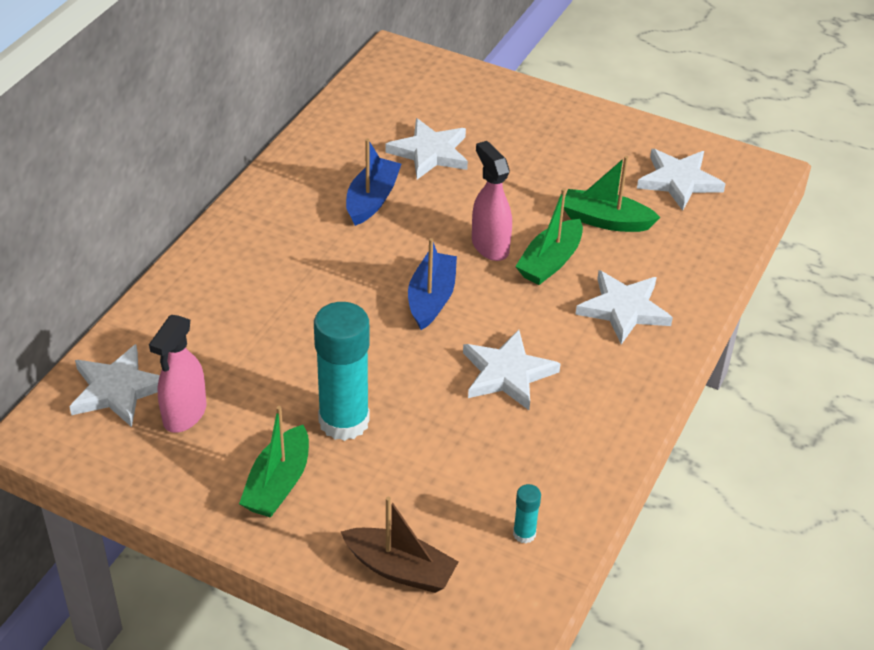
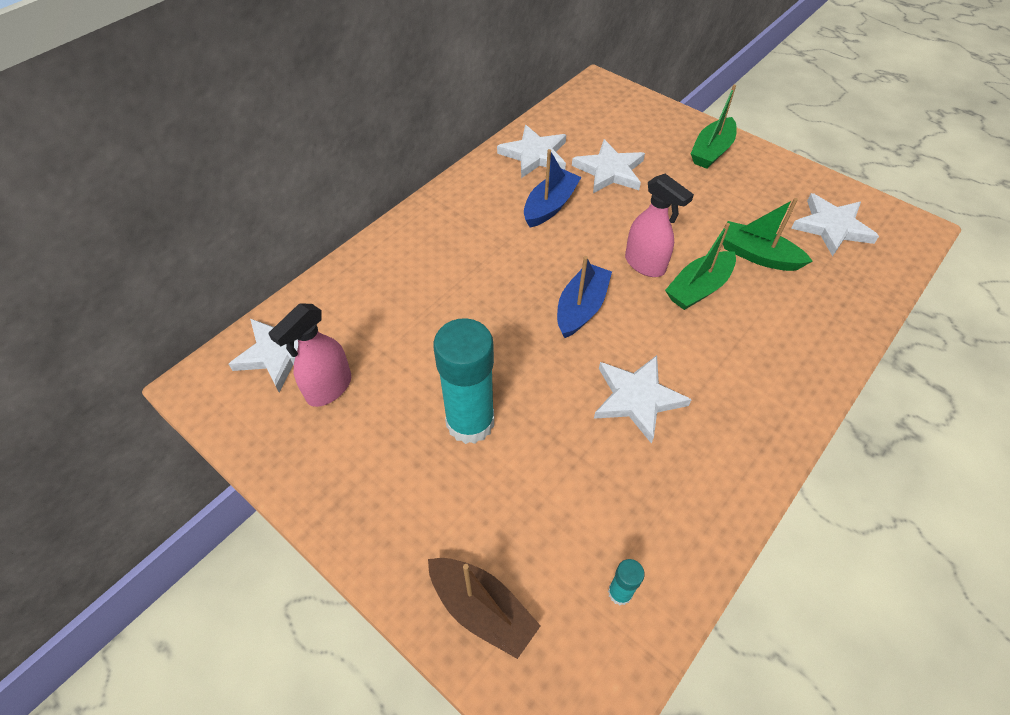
camera: 15 degrees right, 10 degrees up
green boat [239,406,309,518] -> green boat moved to [691,85,737,169]
pink spray bottle [472,141,512,261] -> pink spray bottle turned 150 degrees clockwise [625,174,694,277]
white star [575,270,673,344] -> white star moved to [497,125,566,178]

